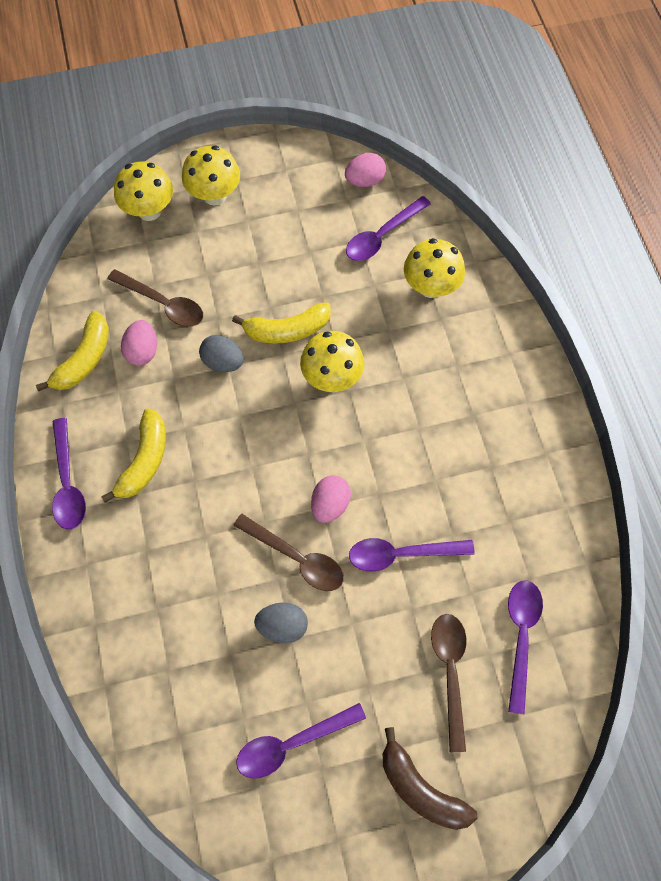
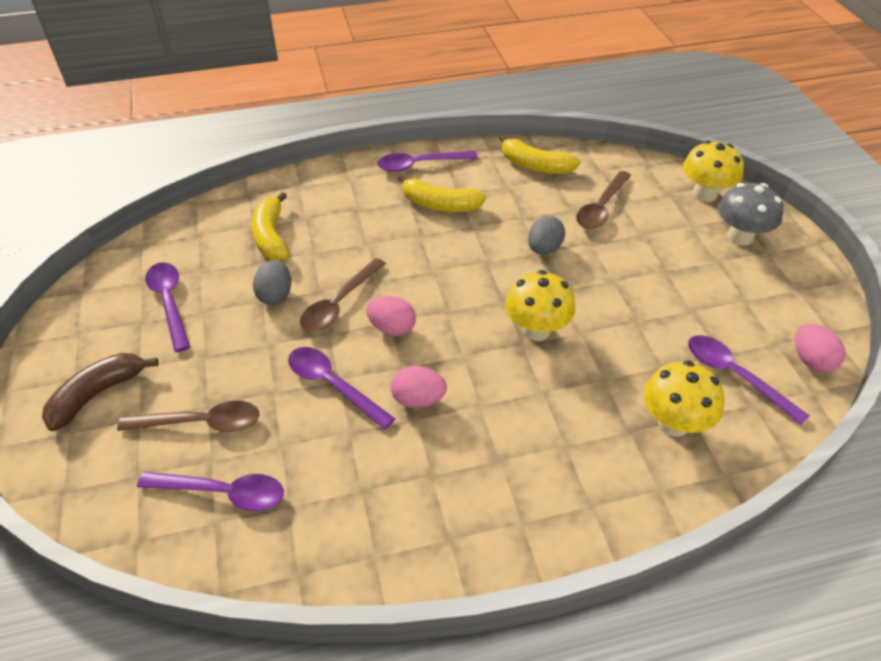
camera: 90 degrees right, 20 degrees down
pink egg [121,320,157,366] -> pink egg moved to [391,366,447,408]
yellow mushroom [182,146,240,205] -> grey mushroom [718,183,784,245]
yellow banana [232,302,330,344] -> yellow banana moved to [251,192,289,261]
purple spoon [349,538,475,572] -> purple spoon turned 45 degrees counterclockwise [288,347,395,430]

